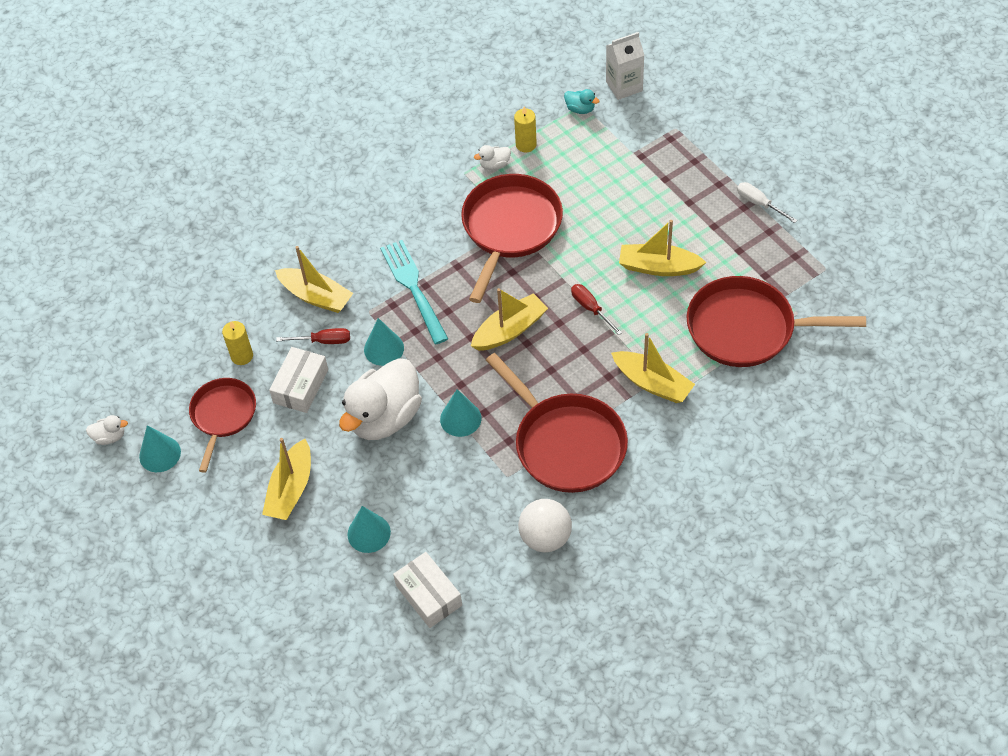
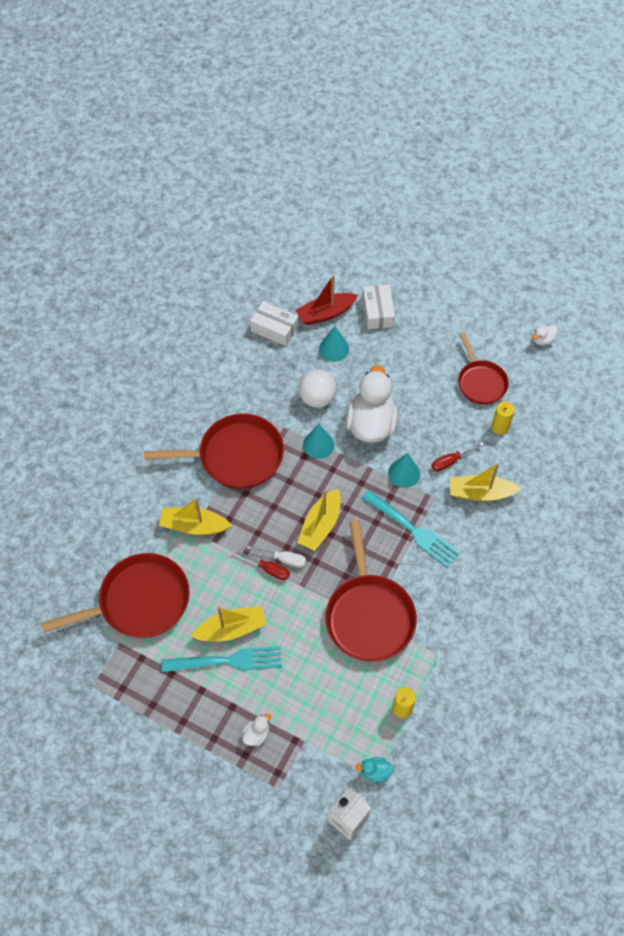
camera: 150 degrees right, 5 degrees up
turquoise cone [139,425,181,472] -> none
yellow boat [262,438,311,520] -> none
white box [269,347,328,413] -> white box moved to [362,285,395,329]
white duck [474,145,511,170] -> white duck moved to [242,713,271,746]
red pan [486,353,628,493] -> red pan turned 150 degrees clockwise [144,414,284,489]
white ball [518,499,572,552] -> white ball moved to [299,370,337,408]
white screwdriver [737,182,797,223] -> white screwdriver moved to [246,545,306,568]
none -> turquoise fork [161,646,282,672]
none -> red boat [296,275,358,325]

